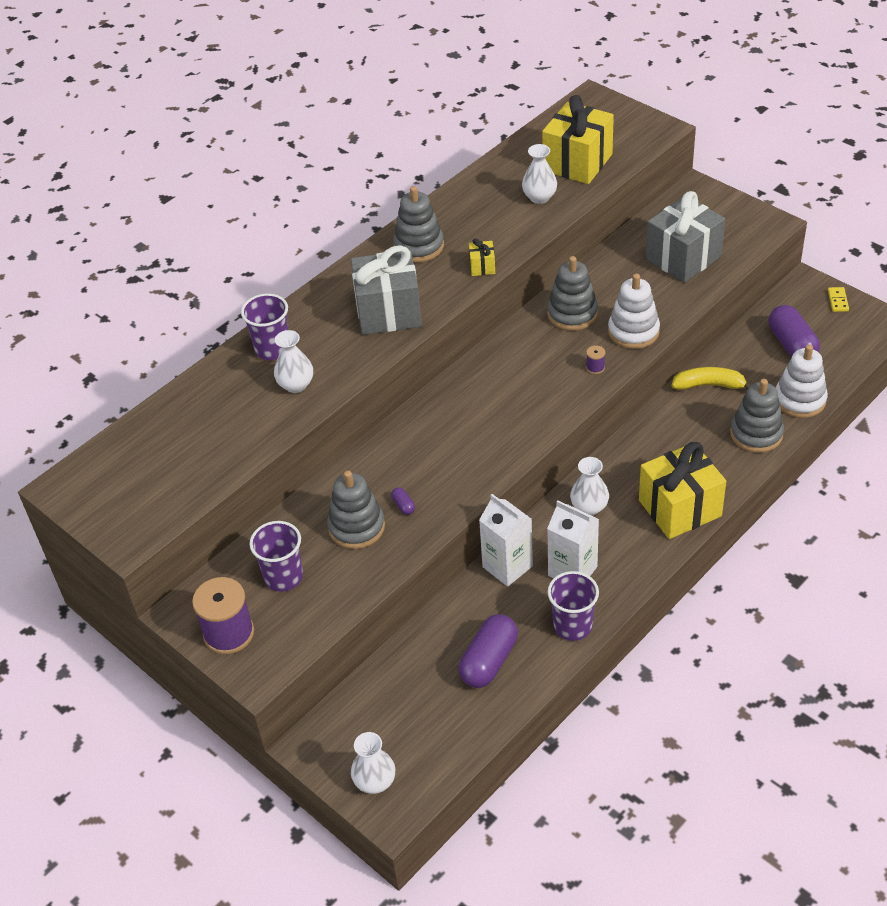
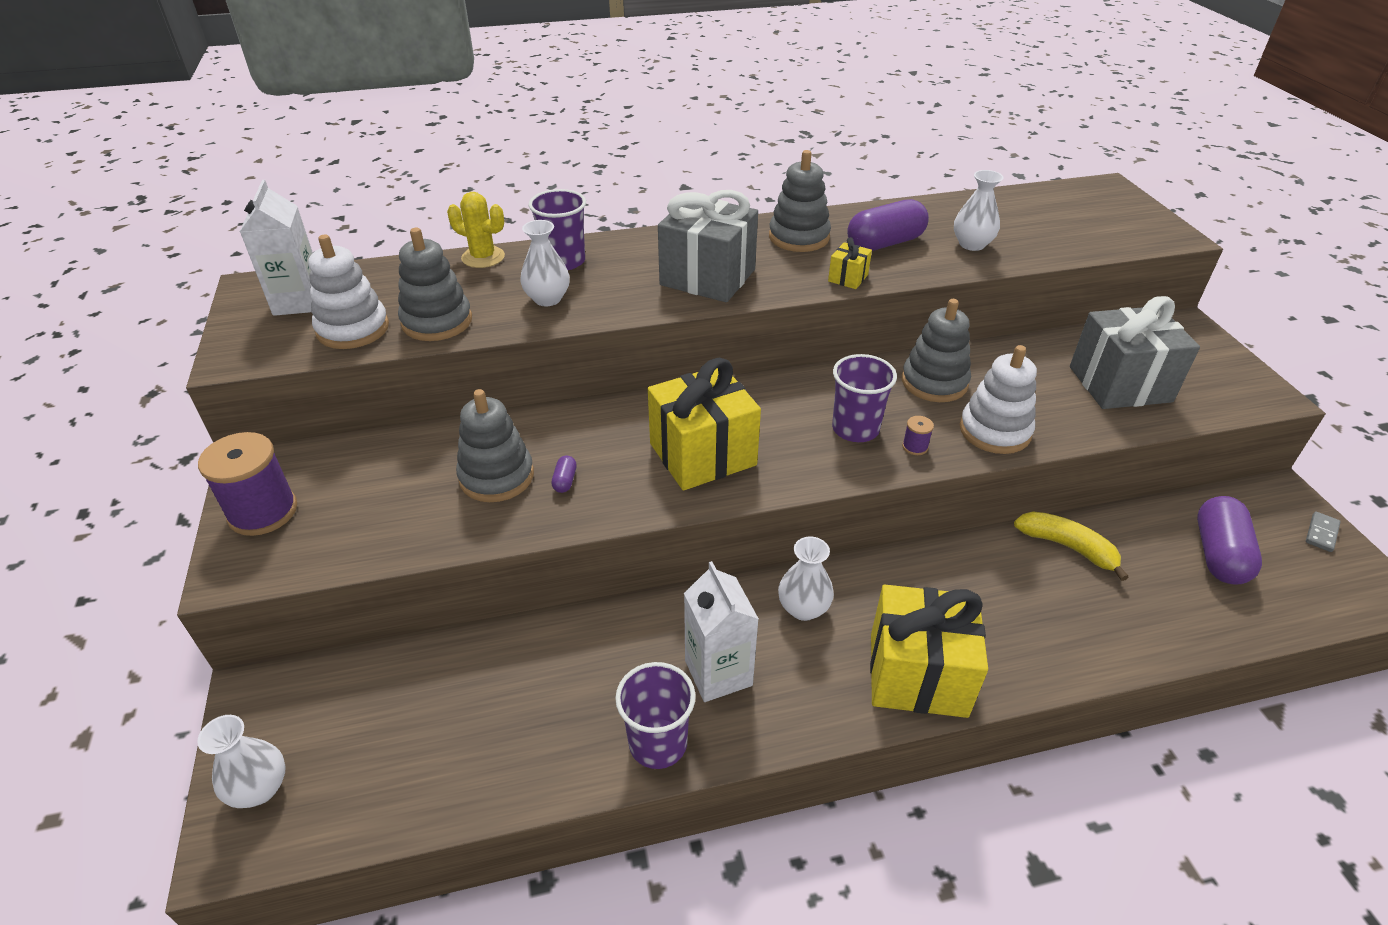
camera: 30 degrees right, 5 degrees down
purple cup [249,521,303,592] -> purple cup moved to [832,354,897,442]
purple capsule [459,614,518,688] -> purple capsule moved to [847,199,929,251]
white carton [479,494,533,587] -> white carton moved to [240,180,313,316]
yellow gift [542,95,614,184] -> yellow gift moved to [648,358,761,491]
grey stacking toy [730,379,784,453] -> grey stacking toy moved to [398,228,472,341]
white stacking toy [776,344,828,418] -> white stacking toy moved to [308,235,389,349]
yellow domino [828,287,849,312] -> grey domino [1306,511,1341,552]
none -> yellow cactus [447,192,505,268]

